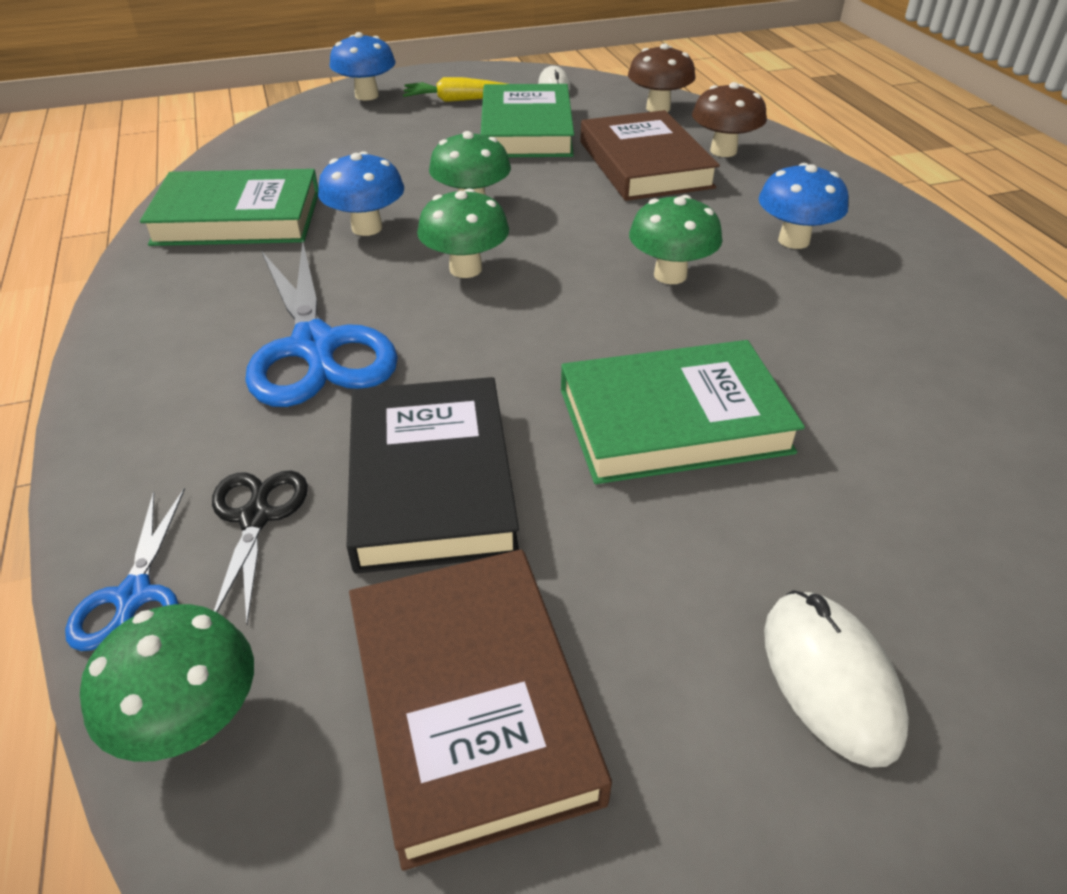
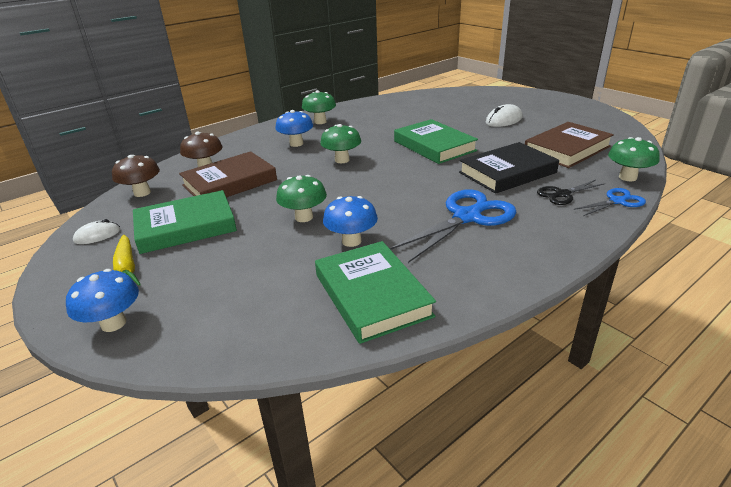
camera: 110 degrees left, 10 degrees down
green mushroom [417,188,509,278] -> green mushroom moved to [302,90,336,124]

